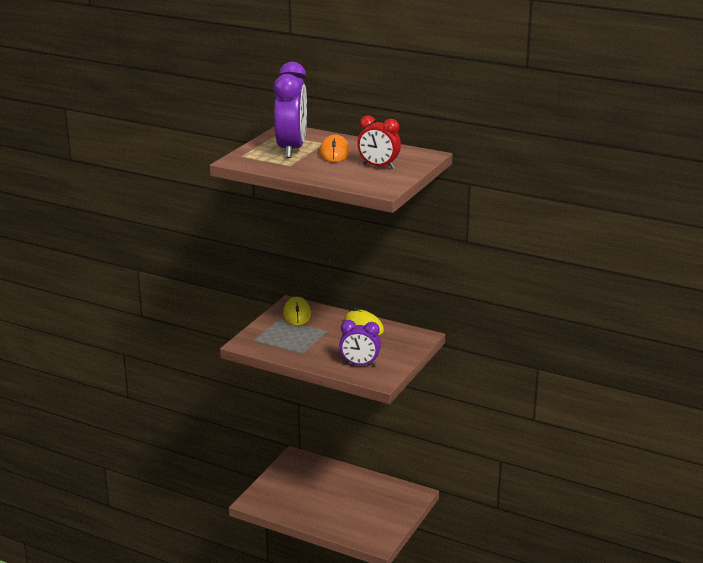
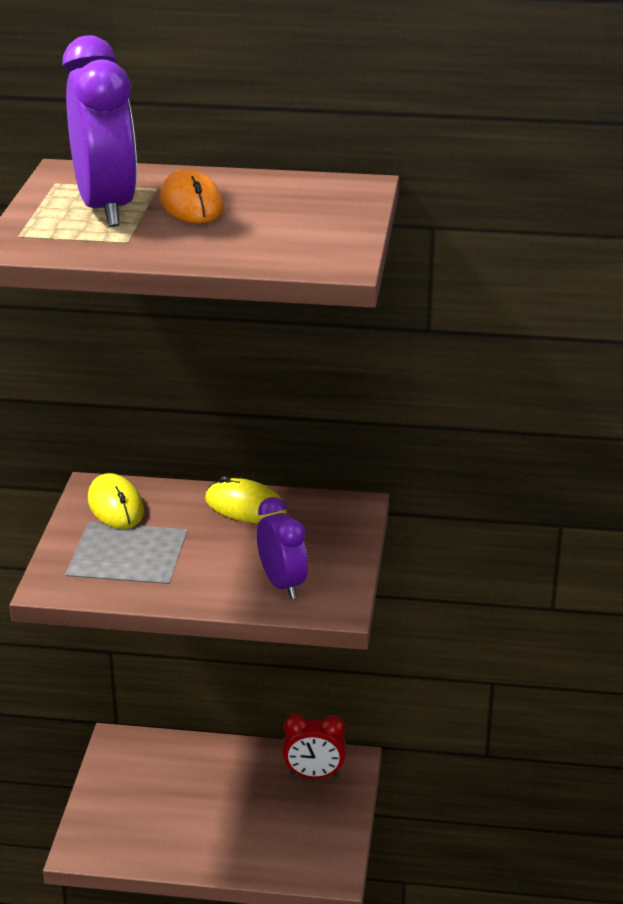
camera: 20 degrees left, 5 degrees up
purple clock [339,320,381,366] -> purple clock turned 105 degrees counterclockwise [257,497,308,599]
red clock [357,115,401,169] -> red clock moved to [283,714,346,778]

